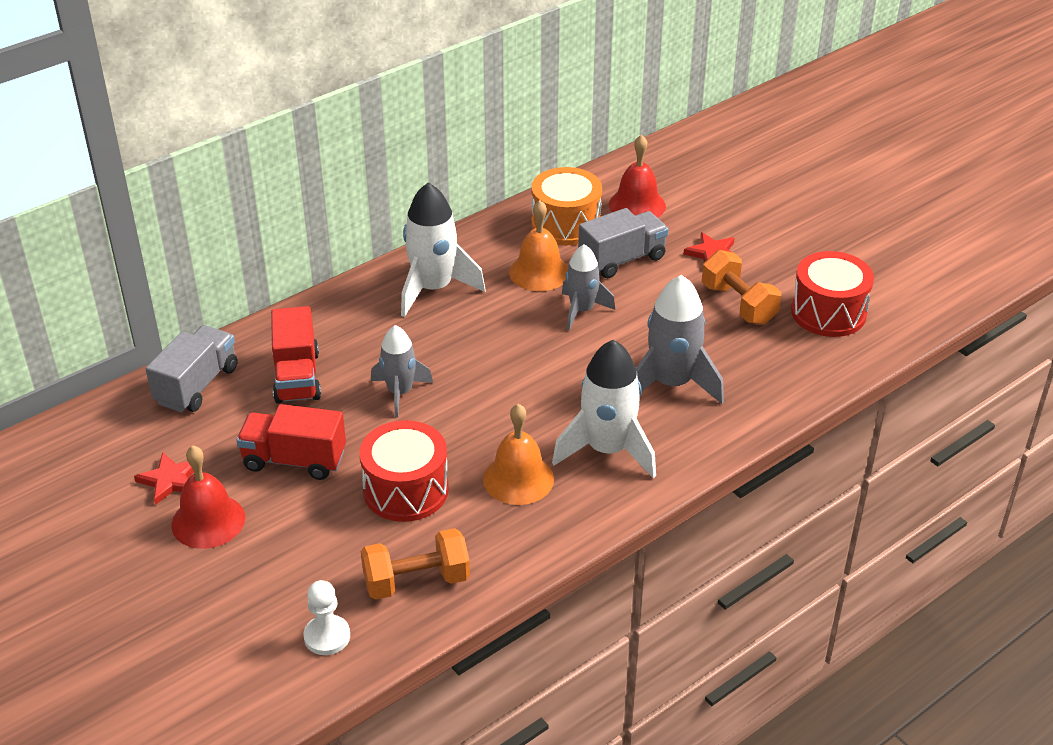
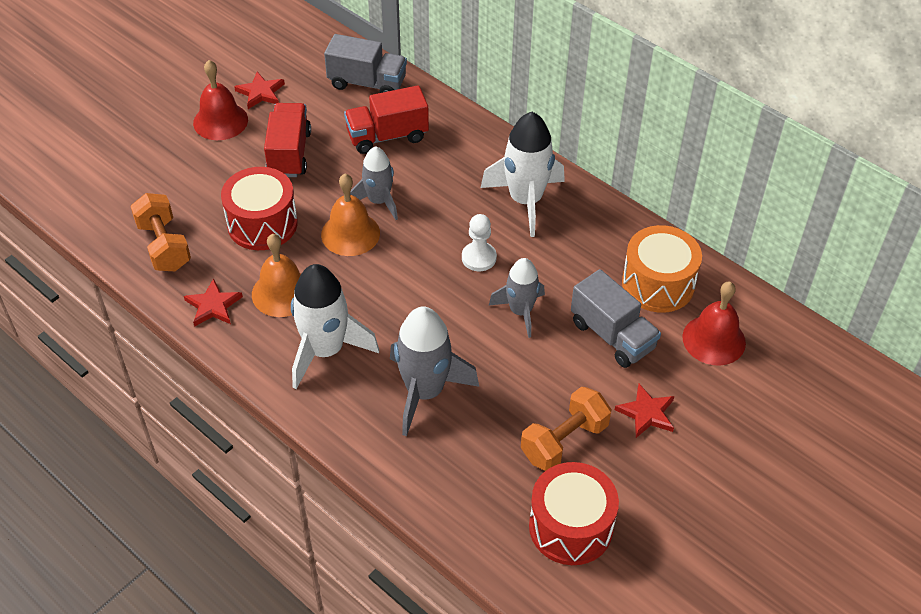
camera: 80 degrees right, 10 degrees up
white pawn [303,580,350,655] -> white pawn moved to [462,214,497,271]
orange bell [509,200,568,291] -> orange bell moved to [321,174,380,256]
none -> red star [184,278,243,327]

